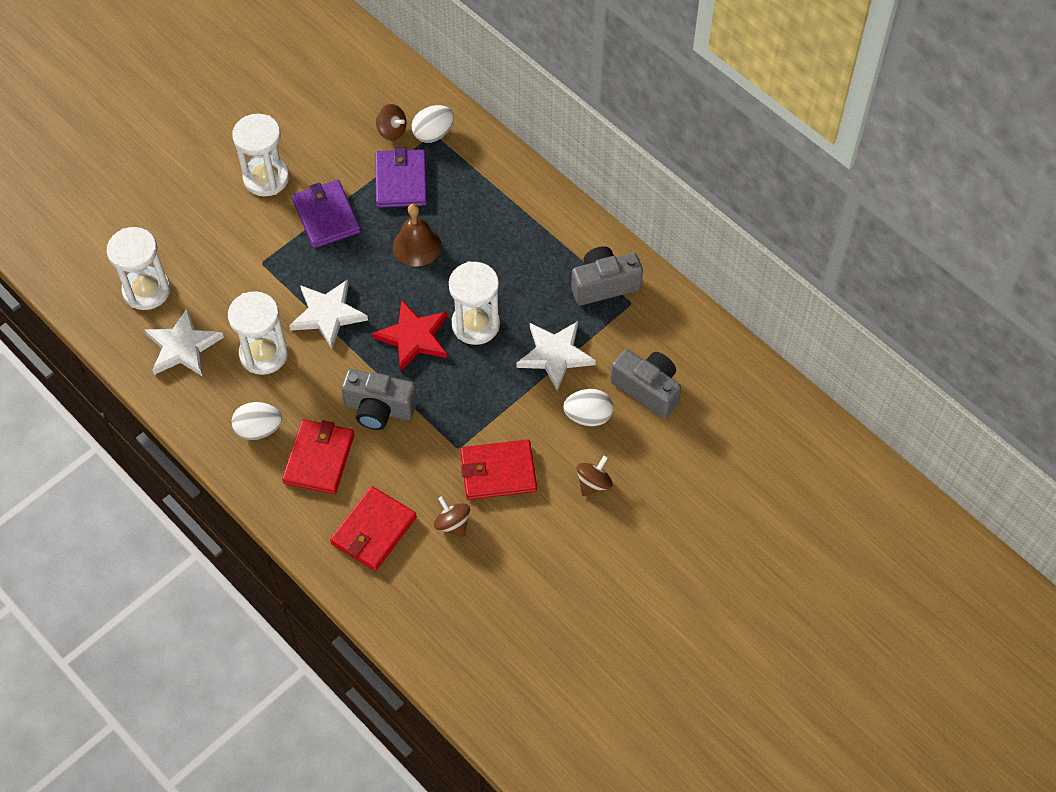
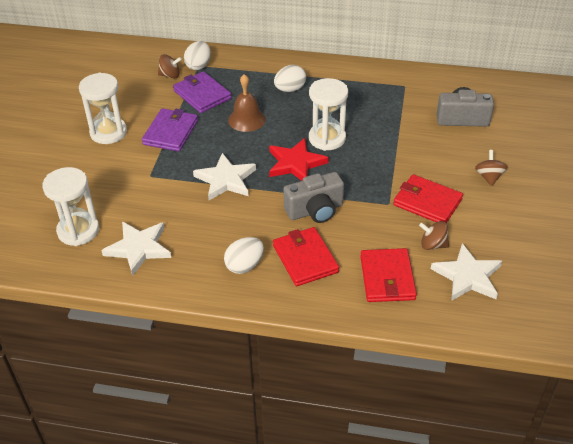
camera: 35 degrees left, 15 degrees down
white hourglass [228,291,288,375] -> none
purple wallet [292,180,361,248] -> purple wallet turned 75 degrees clockwise [142,108,198,152]
red wallet [460,439,537,500] -> red wallet turned 75 degrees clockwise [393,174,463,223]
white star [516,321,596,391] -> white star moved to [431,243,502,301]
white egg [563,389,613,426] -> white egg moved to [274,65,306,92]
grey camera [571,247,643,305] -> none

